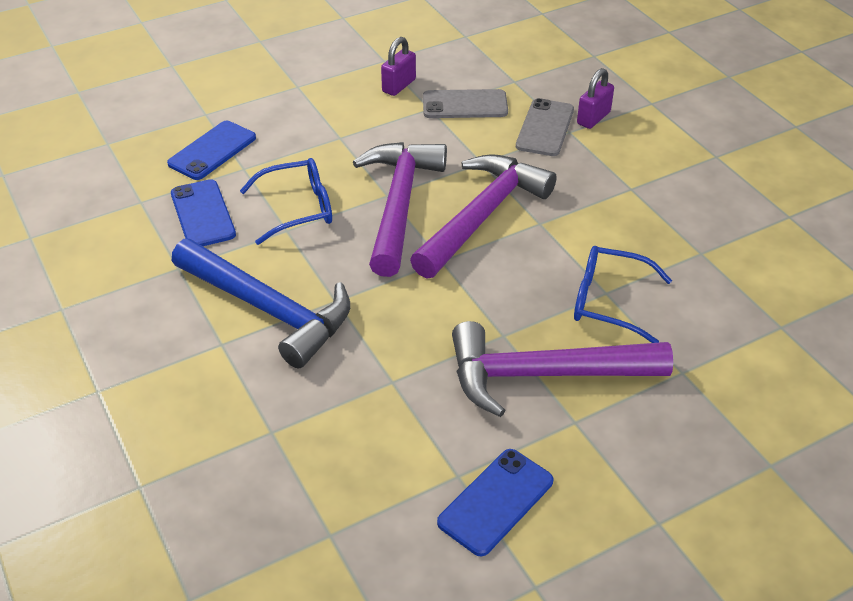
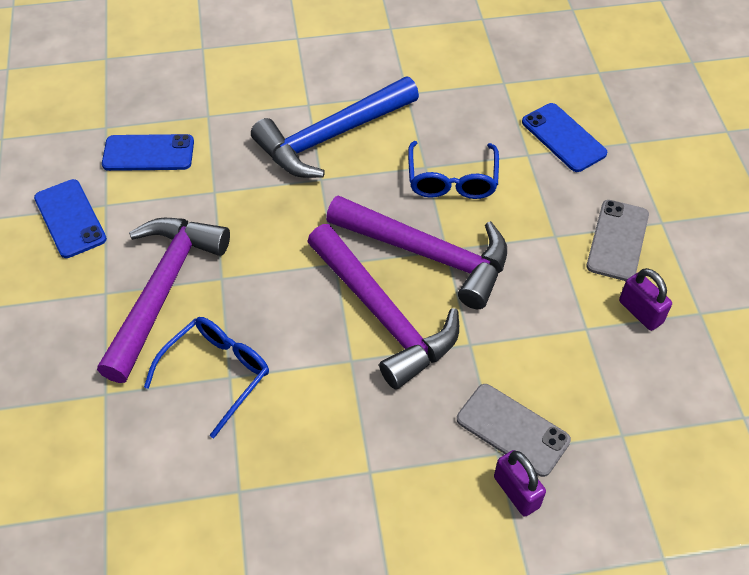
camera: 110 degrees right, 10 degrees up
blue phone [171,179,236,246] -> blue phone moved to [102,134,194,171]
grey phone [423,89,508,118] -> grey phone moved to [586,200,649,281]

